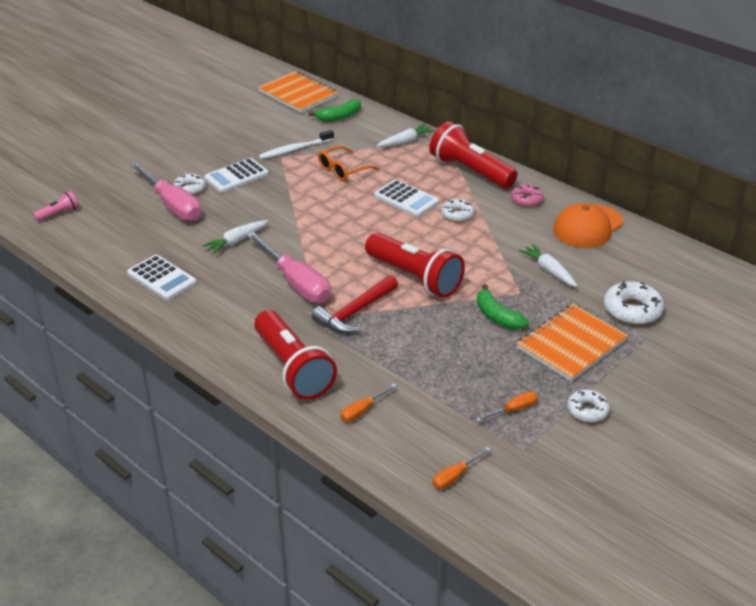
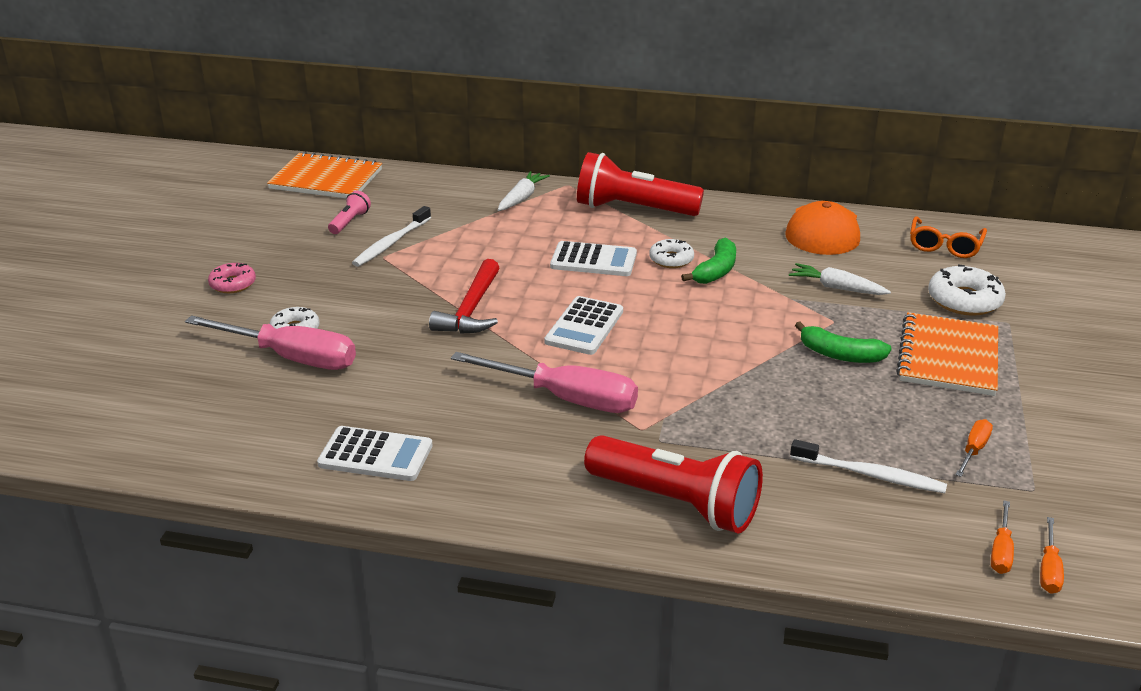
camera: 30 degrees left, 5 degrees down
pink flashlight [33,191,79,222] -> pink flashlight moved to [328,191,371,234]
white carrot [202,220,268,254] -> none
white calculator [204,158,269,193] -> white calculator moved to [544,296,623,355]
green banana [309,99,361,122] -> green banana moved to [681,238,736,284]
red hammer [311,275,398,334] -> red hammer moved to [429,259,499,334]
orange glasses [318,146,380,181] -> orange glasses moved to [910,216,987,258]
orange screwdriver [341,383,397,422] -> orange screwdriver moved to [1040,517,1064,594]
red flashlight [365,233,465,298] -> none
pink donut [511,184,544,207] -> pink donut moved to [208,263,256,293]
white donut [567,389,610,422] -> none
none -> white toothbrush [790,439,947,493]

